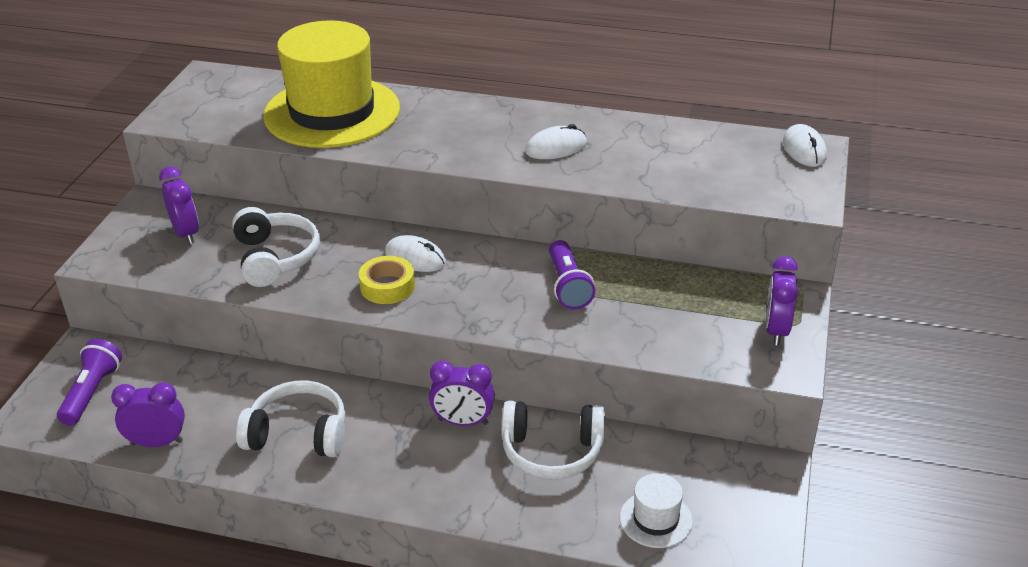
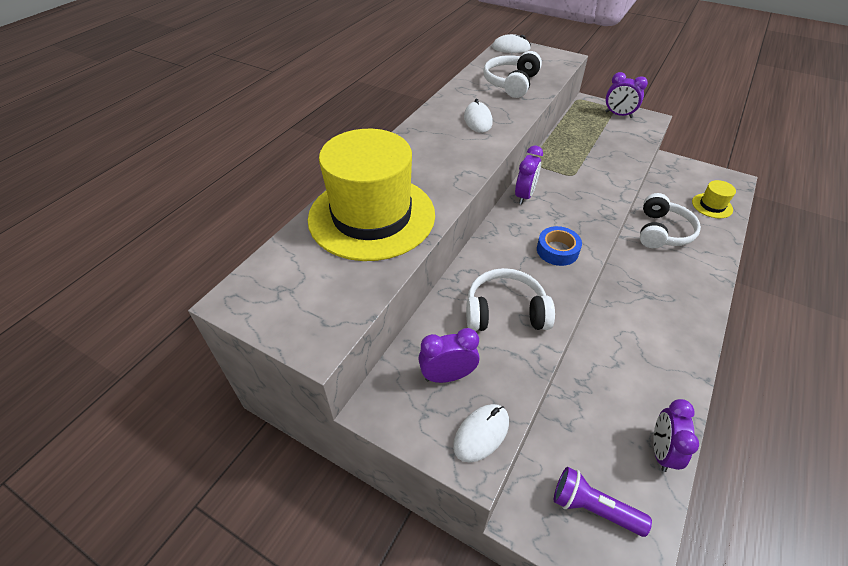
camera: 75 degrees left, 10 degrees up
white headphones [236,381,345,457] -> white headphones moved to [483,51,542,98]
yellow tape [359,256,415,304] -> blue tape [537,226,582,266]
white mouse [385,235,446,272] -> white mouse moved to [453,404,509,463]
purple clock [429,361,495,426] -> purple clock moved to [515,146,543,205]
purple flashlight [549,240,595,309] -> none
white hat [620,473,693,548] -> yellow hat [692,180,736,218]

